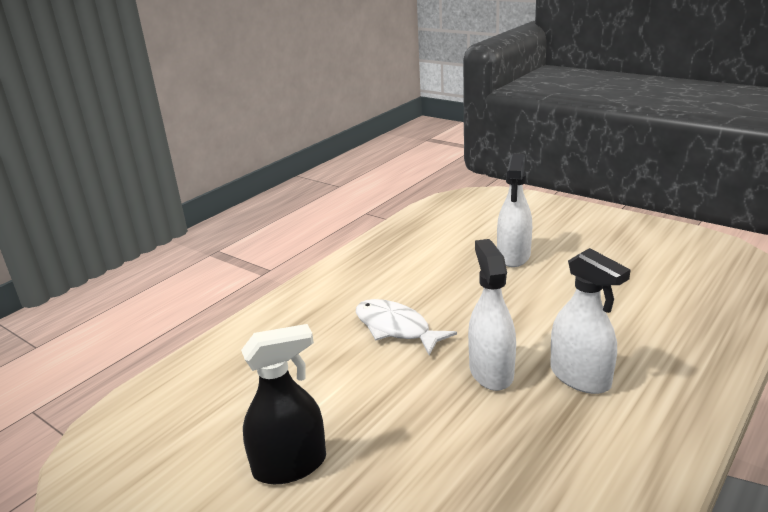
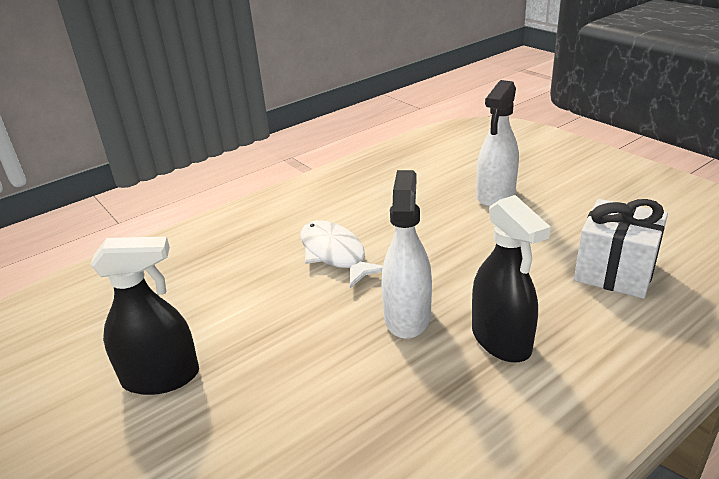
camera: 15 degrees right, 5 degrees up
white spray bottle [550,248,631,394] -> black spray bottle [472,195,551,362]
none -> white gift [574,199,668,299]

